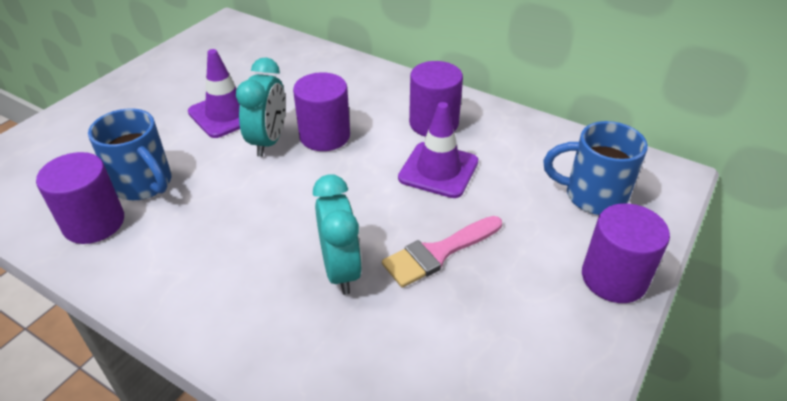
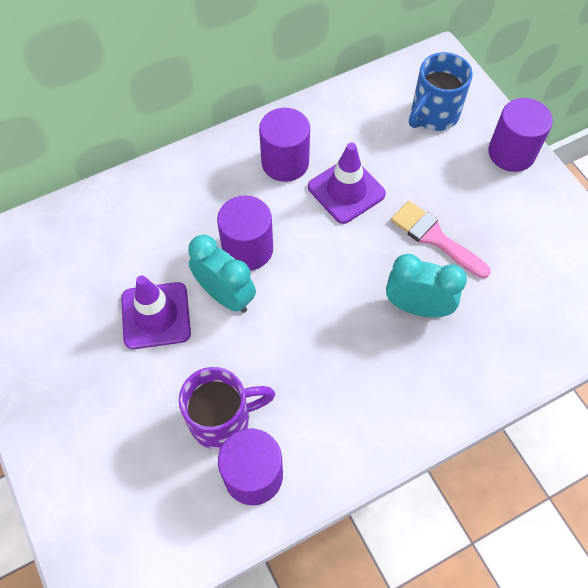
camera: 60 degrees left, 20 degrees up
blue mug [88,108,171,200] -> purple mug [179,367,275,449]
pink brush [382,216,502,288] -> pink brush turned 135 degrees clockwise [391,201,491,278]

